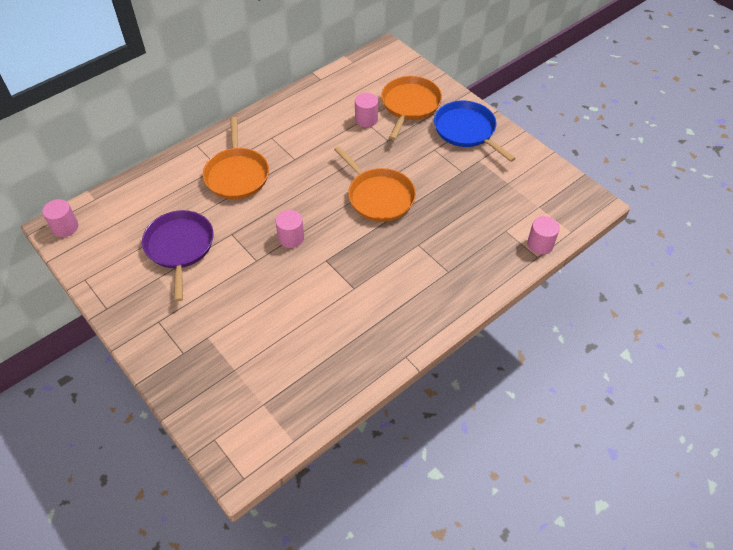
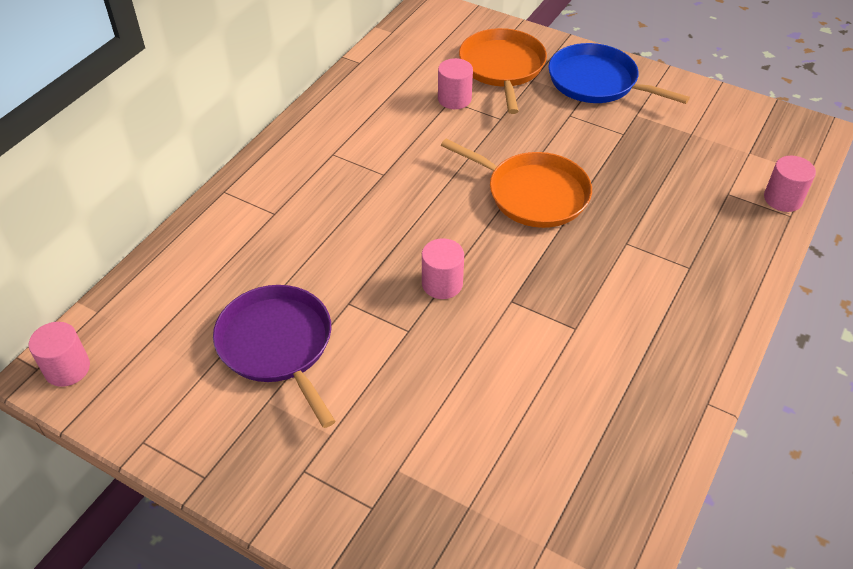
camera: 20 degrees left, 5 degrees down
orange pan [203,117,269,199] -> none

